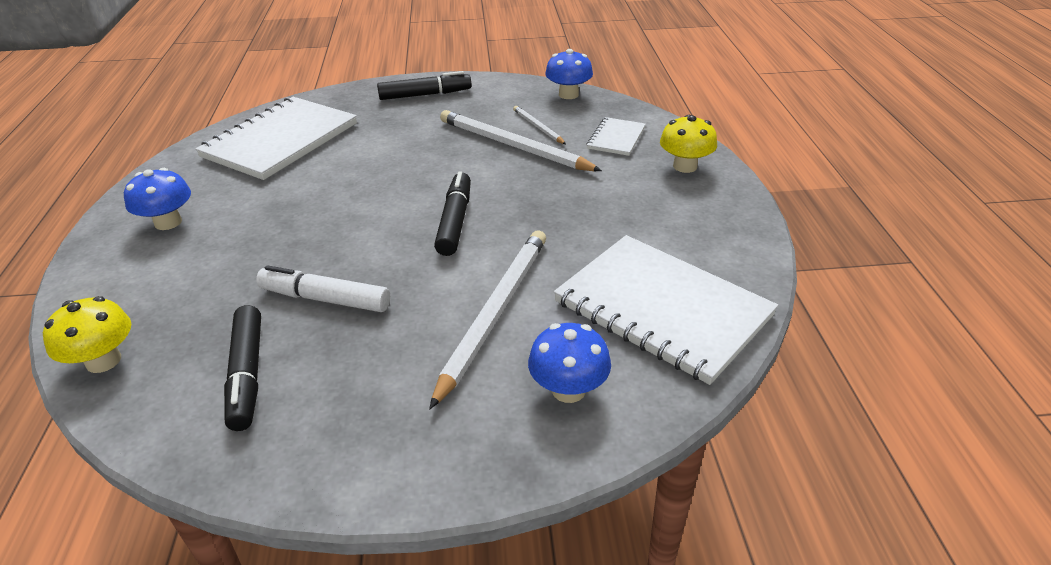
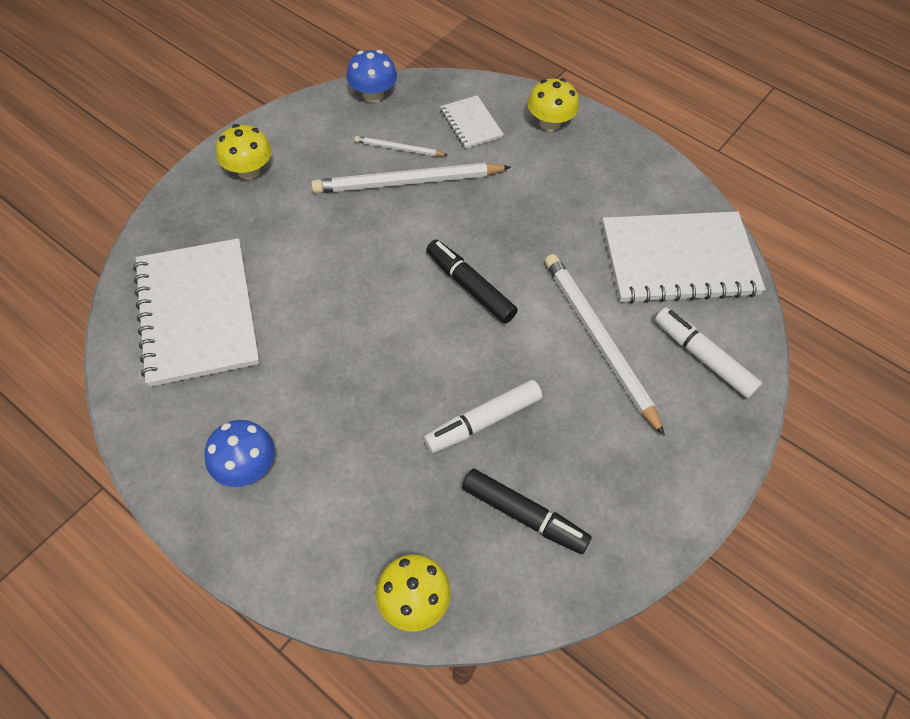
camera: 50 degrees left, 20 degrees up
black marker [377,71,471,100] -> yellow mushroom [216,124,272,180]
blue mushroom [528,323,611,403] -> white marker [655,307,762,398]

